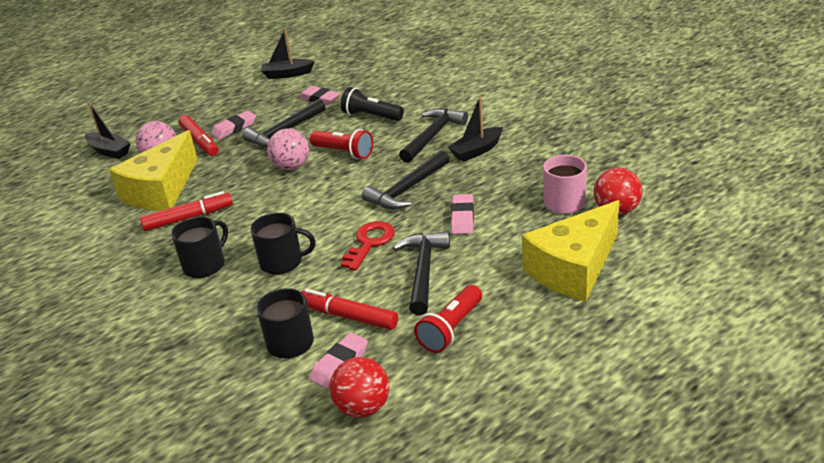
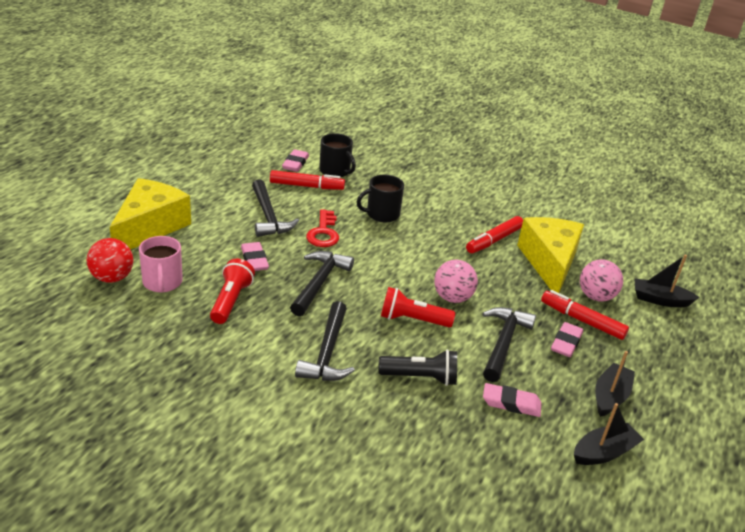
camera: 150 degrees right, 0 degrees up
black mug [171,217,228,278] -> none
red ball [330,357,389,418] -> none
red flashlight [414,285,482,353] -> red flashlight moved to [210,259,255,324]
black boat [448,97,503,162] -> black boat moved to [595,351,635,417]

